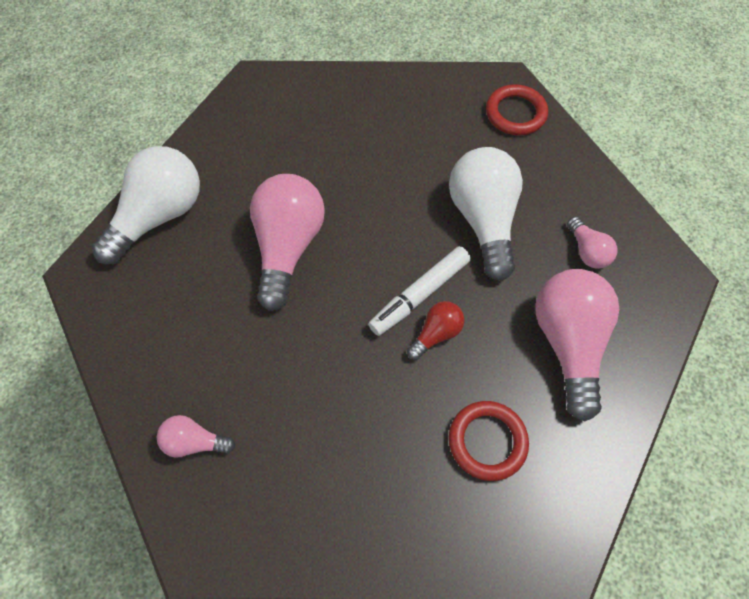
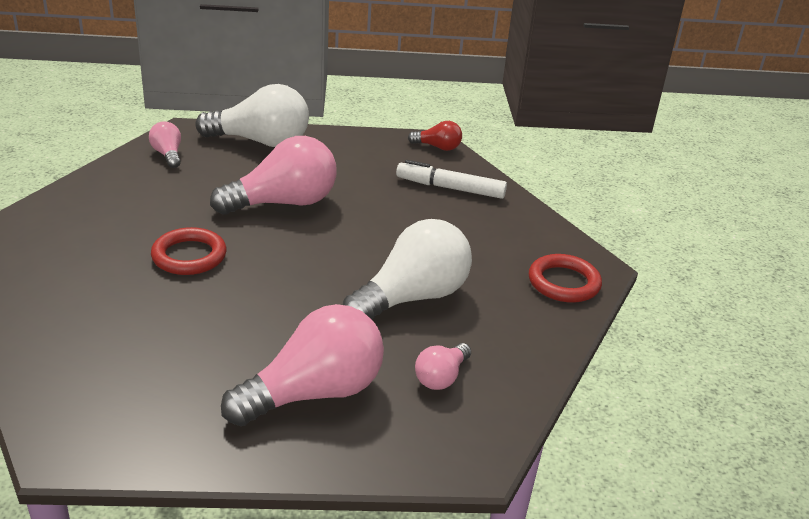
camera: 55 degrees right, 30 degrees down
pink light bulb [157,415,236,458] -> pink light bulb moved to [149,121,181,168]
white marker [368,246,471,336] -> white marker moved to [396,160,507,199]
red light bulb [407,301,464,360] -> red light bulb moved to [408,121,462,151]
red ring [449,401,529,481] -> red ring moved to [151,227,227,275]

